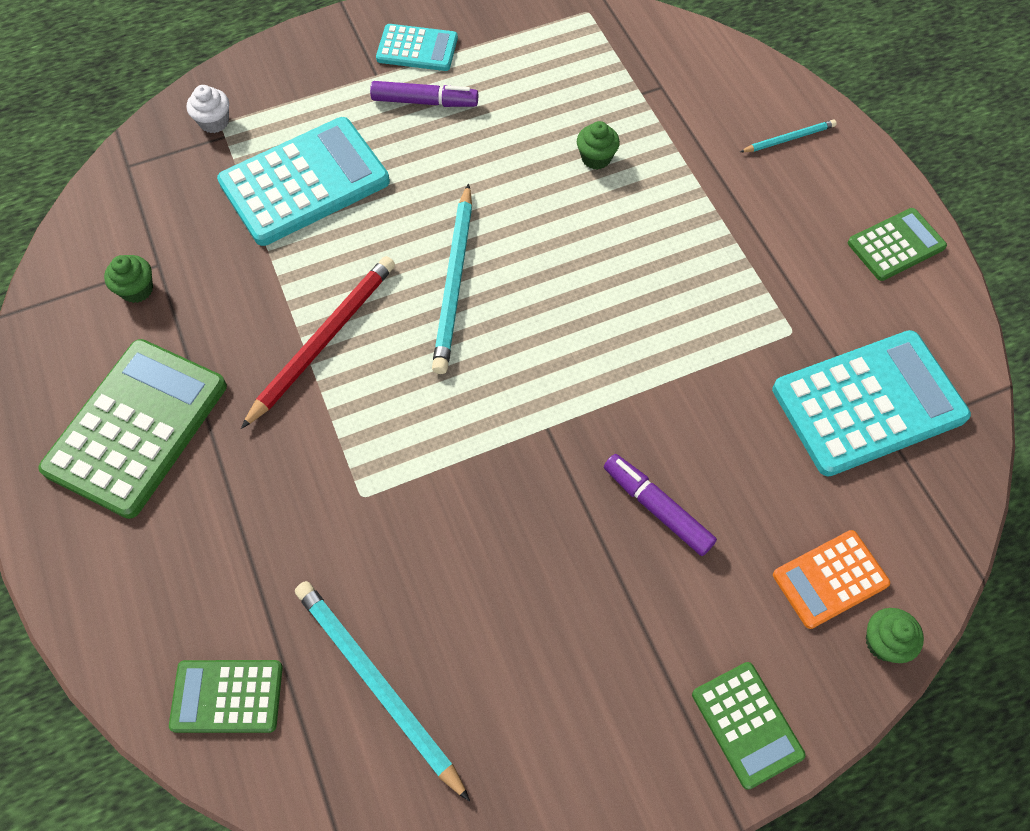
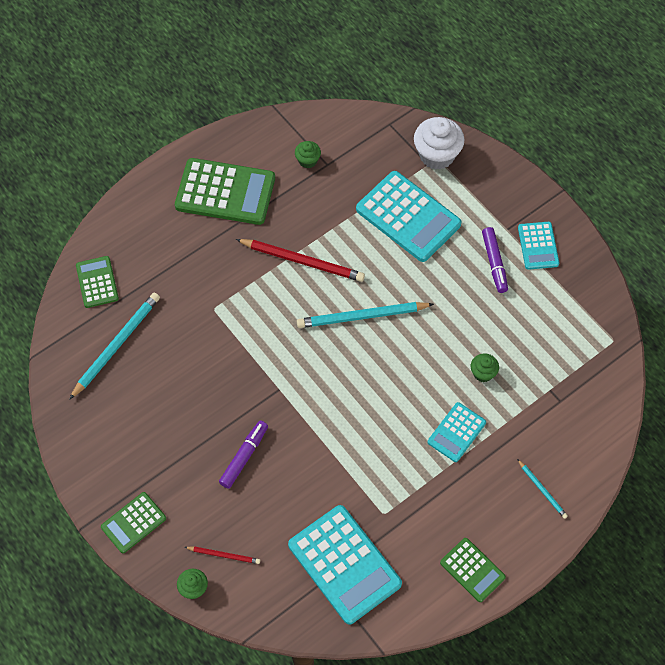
camera: 75 degrees right, 0 degrees up
white cupcake [187,85,229,133] -> white cupcake [414,117,464,170], size x1.91
orange calculator [773,530,890,629] -> red pencil [185,547,260,564]
none -> turquoise calculator [428,402,486,462]

